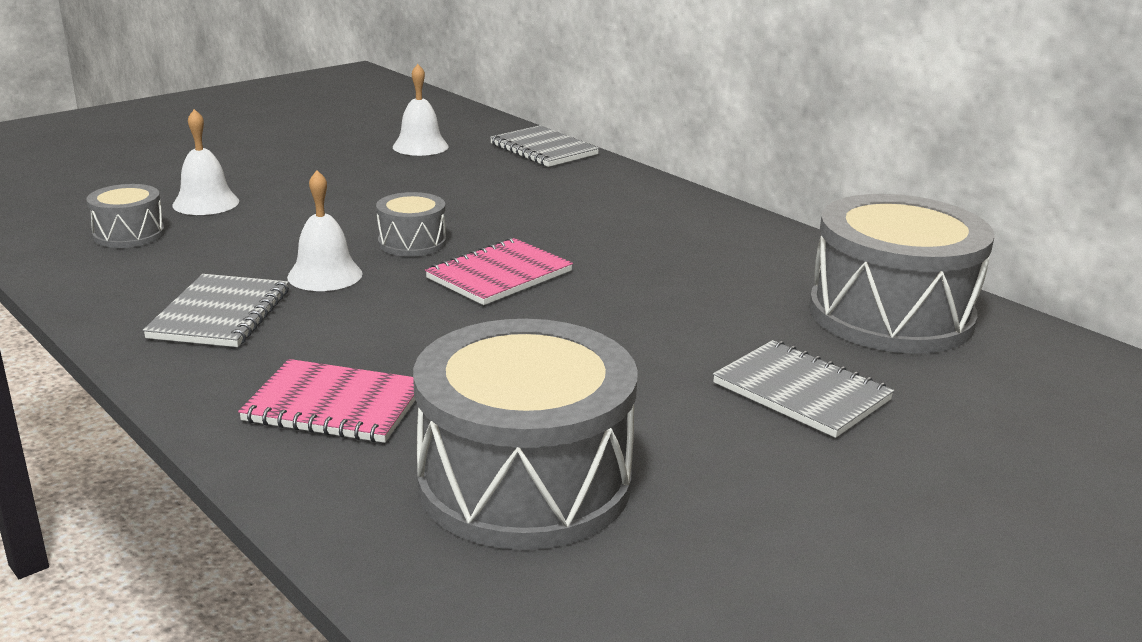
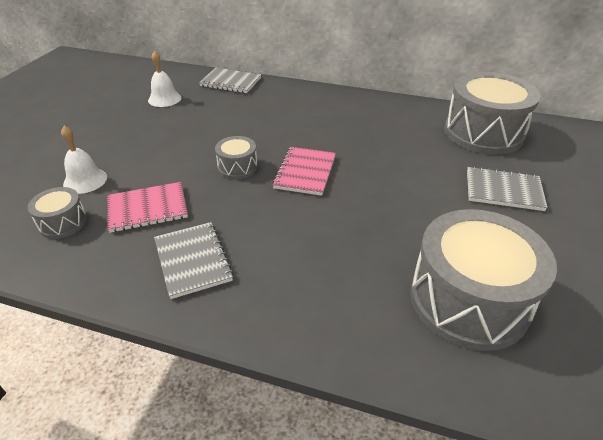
camera: 30 degrees left, 15 degrees up
pink notebook [238,359,415,443] -> pink notebook moved to [107,182,188,233]
white bell [287,170,362,291] -> none

